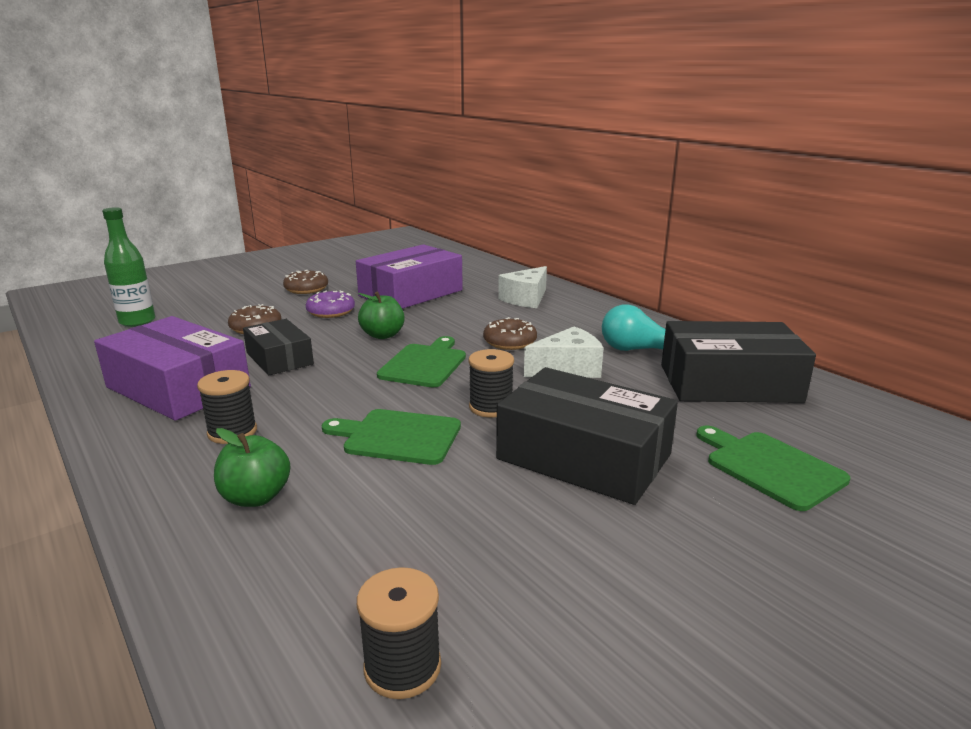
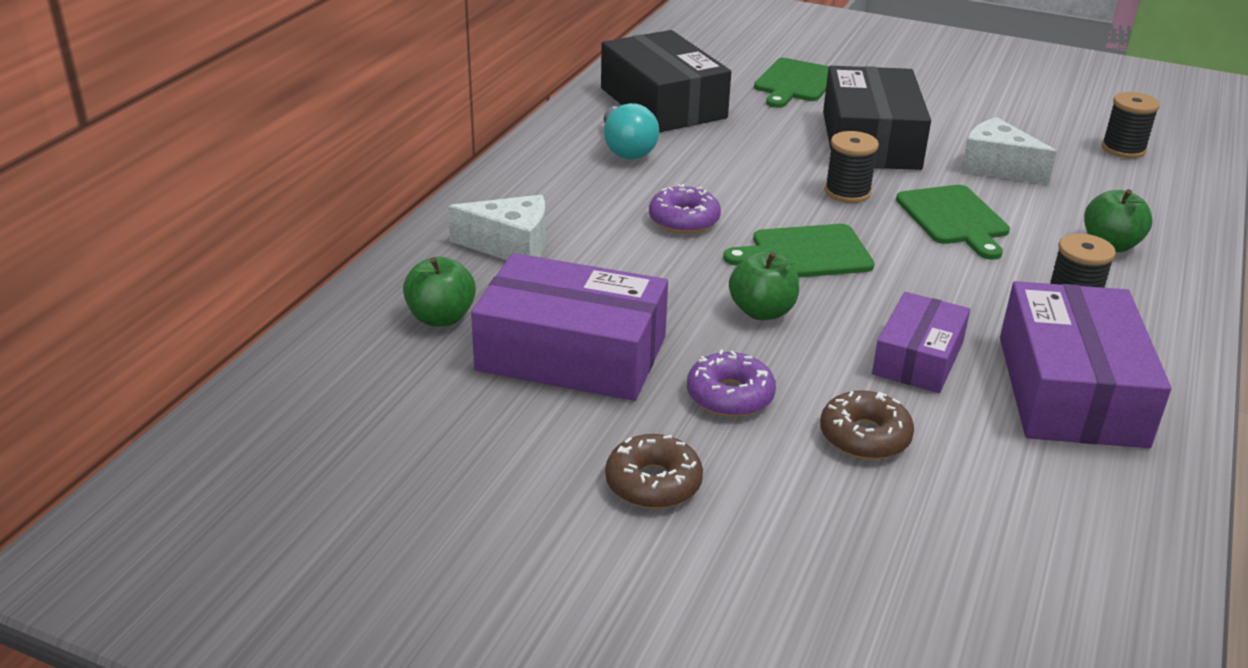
camera: 120 degrees left, 10 degrees up
green bottle [102,207,155,327] -> none
black box [243,319,314,375] -> purple box [872,292,970,393]
brown donut [483,317,537,350] -> purple donut [649,184,721,234]
white cheese [524,326,603,378] -> white cheese moved to [961,117,1057,184]
none -> green apple [403,256,476,327]

